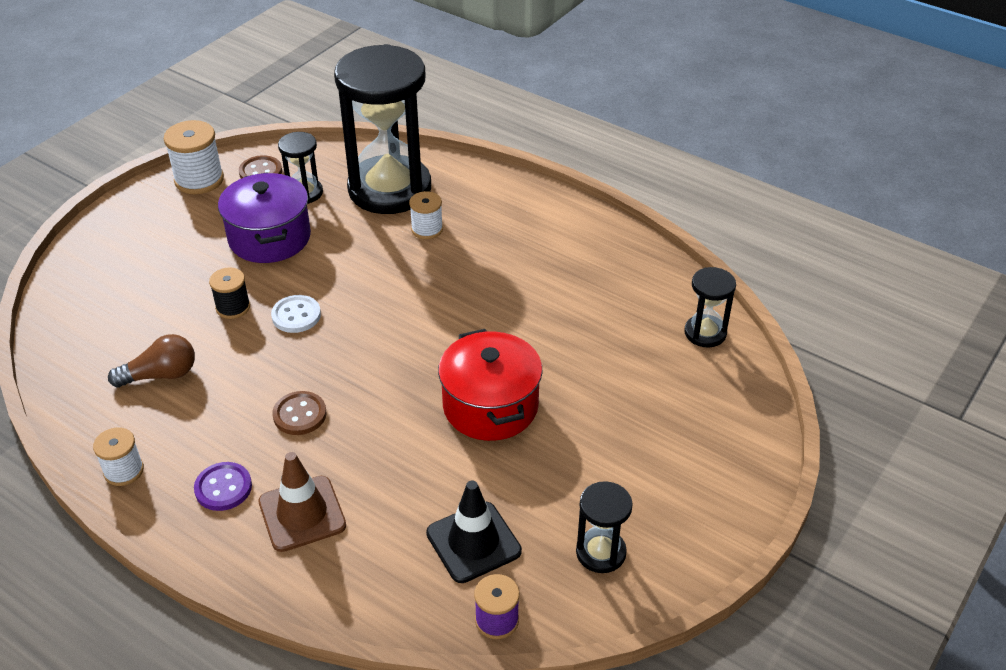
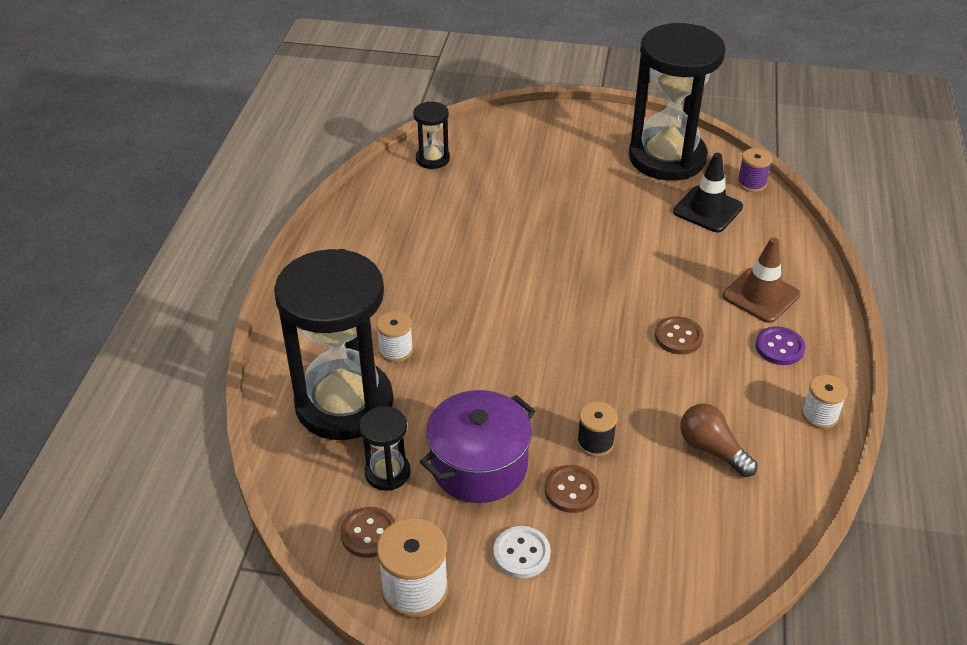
camera: 115 degrees left, 0 degrees up
white button [271,295,321,333] -> white button moved to [493,526,551,578]
red pot [438,329,543,441] -> none
black hourglass [576,481,633,573] -> black hourglass [629,23,726,180], size x2.27
none -> brown button [545,465,600,513]

